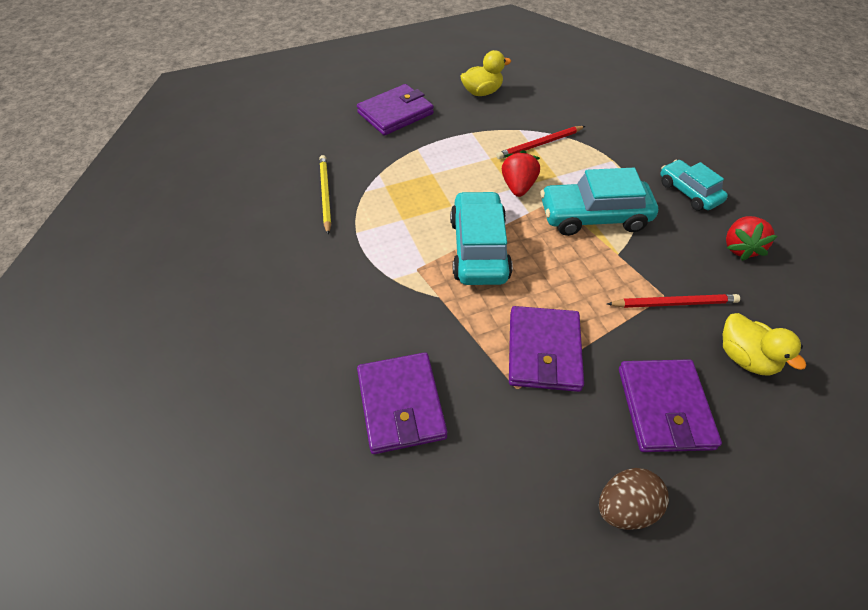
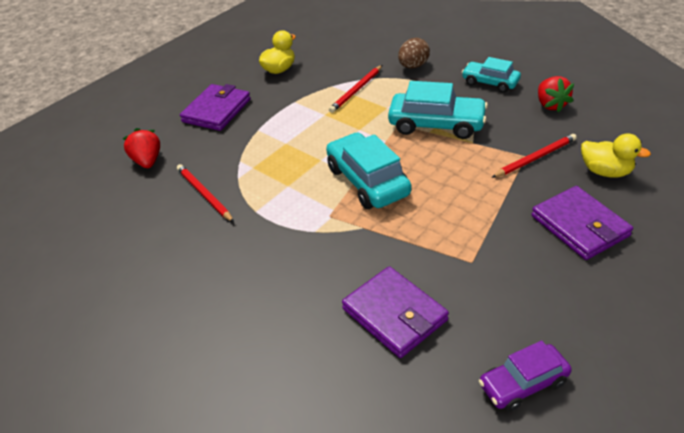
camera: 25 degrees left, 10 degrees down
yellow pencil [319,155,331,235] -> red pencil [177,164,234,222]
red strawberry [502,150,540,197] -> red strawberry moved to [122,128,160,168]
purple wallet [509,306,584,392] -> none
turquoise car [540,168,658,236] -> turquoise car turned 135 degrees counterclockwise [388,81,488,139]
brown egg [599,468,669,530] -> brown egg moved to [398,38,430,68]
none -> purple car [479,341,572,412]

